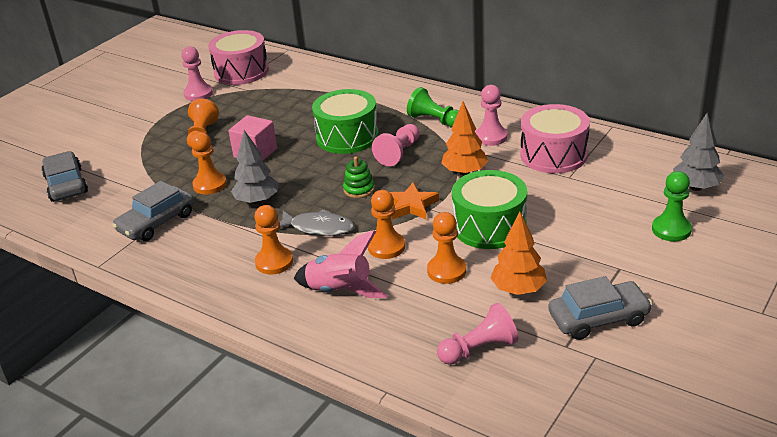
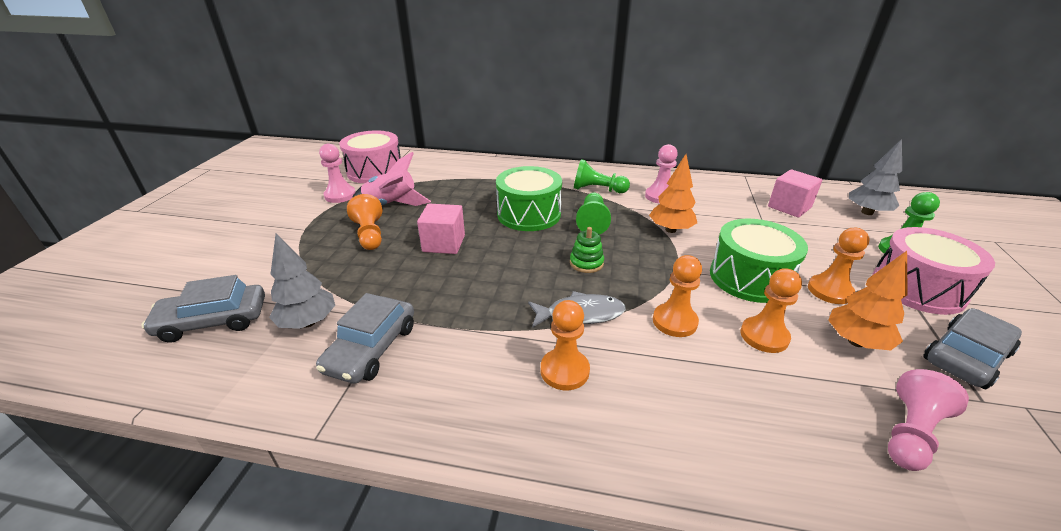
camera: 25 degrees left, 0 degrees up
grey car [42,151,88,202] -> grey car turned 60 degrees counterclockwise [142,275,265,343]
orange pawn [190,132,227,195] -> orange pawn moved to [808,228,869,304]
grey tree [231,130,278,205] -> grey tree moved to [269,234,335,329]
pink rocket [294,230,388,298] -> pink rocket moved to [352,152,431,206]
pink pawn [372,124,420,166] -> green pawn [576,192,611,234]
orange star [390,183,439,219] -> none
pink drum [521,104,590,173] -> pink drum moved to [872,227,995,315]
none -> pink cube [768,169,823,218]

